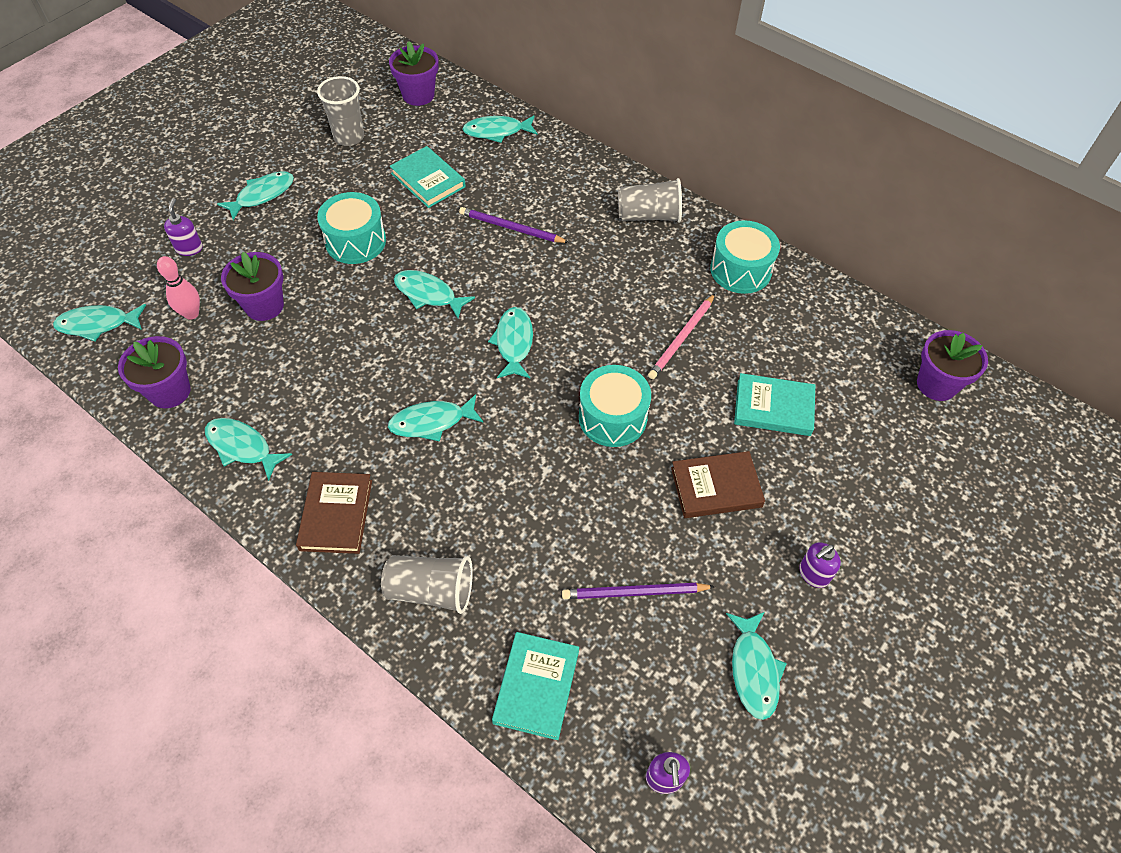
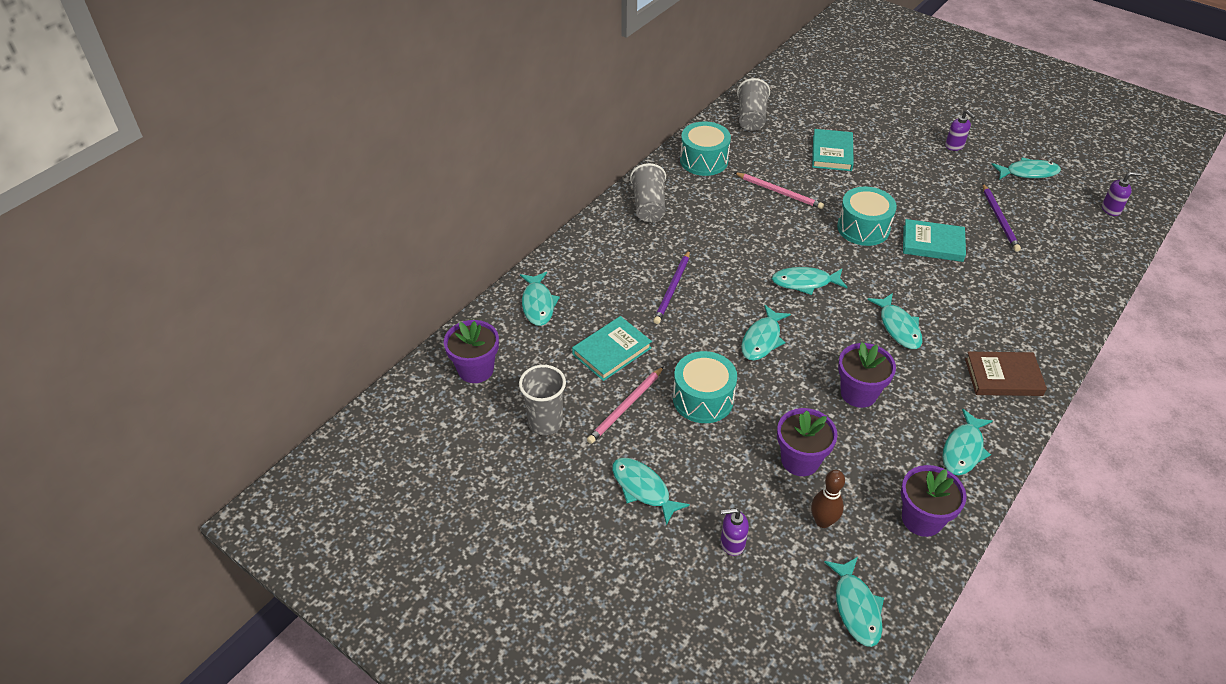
camera: 90 degrees left, 10 degrees down
pink bowling pin [157,256,200,320] -> brown bowling pin [811,470,845,528]
grey cup [381,555,473,614] -> grey cup moved to [737,78,770,131]
turquoise book [492,632,579,740] -> turquoise book moved to [903,219,966,262]
brown book [671,451,765,518] -> none
purple flower pot [917,330,988,401] -> purple flower pot moved to [838,342,896,408]
none -> pink pencil [587,366,664,444]

